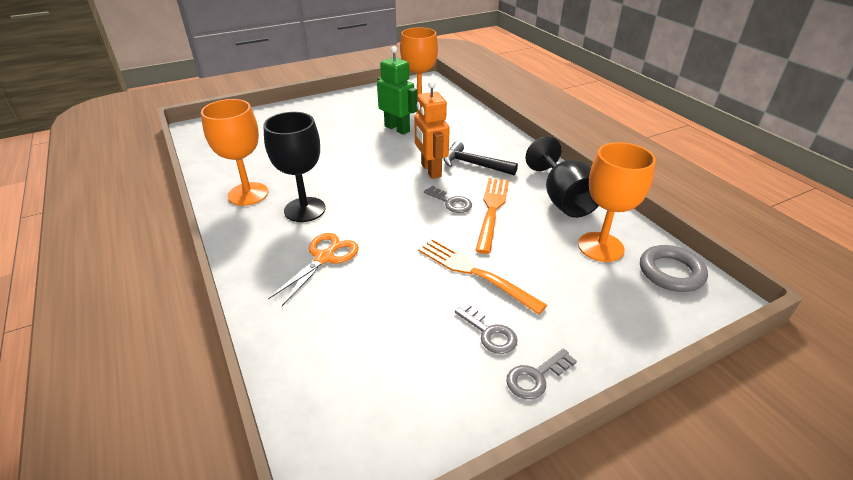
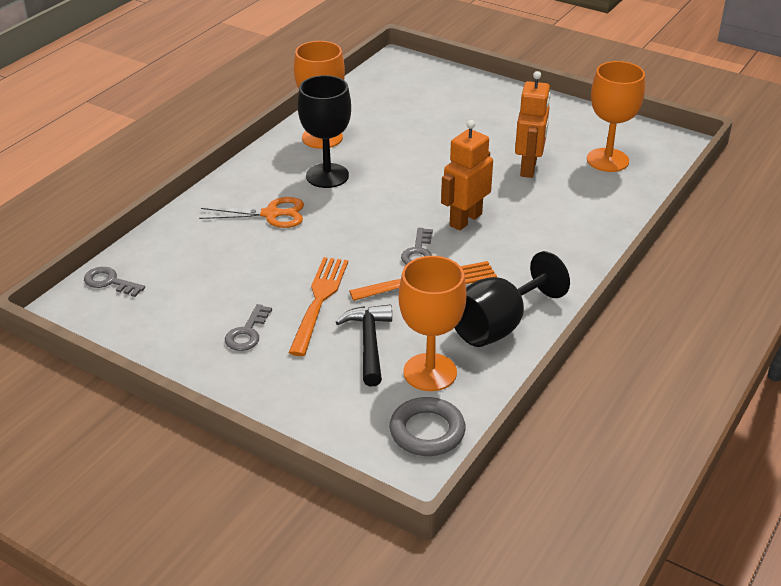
camera: 60 degrees right, 0 degrees up
green robot [377,46,417,135] -> orange robot [515,71,551,178]
black hammer [444,141,518,175] -> black hammer moved to [336,304,392,386]
grey key [506,349,577,399] -> grey key moved to [84,267,145,297]

